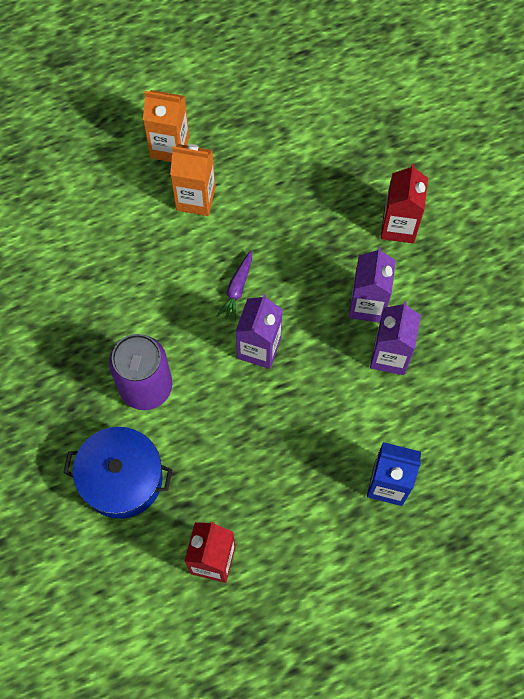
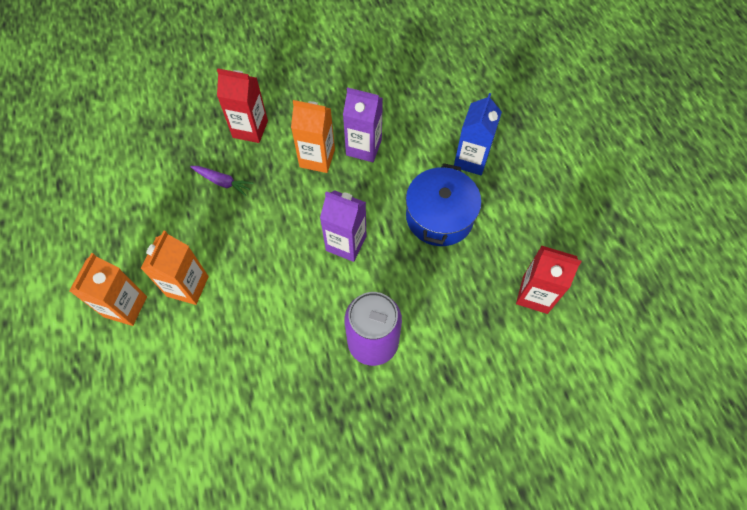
camera: 85 degrees left, 5 degrees down
blue pot [63,427,173,519] -> blue pot moved to [406,163,481,246]
purple carrot [217,250,252,322] -> purple carrot moved to [190,166,253,196]
purple carton [349,247,396,323] -> orange carton [291,100,335,173]

